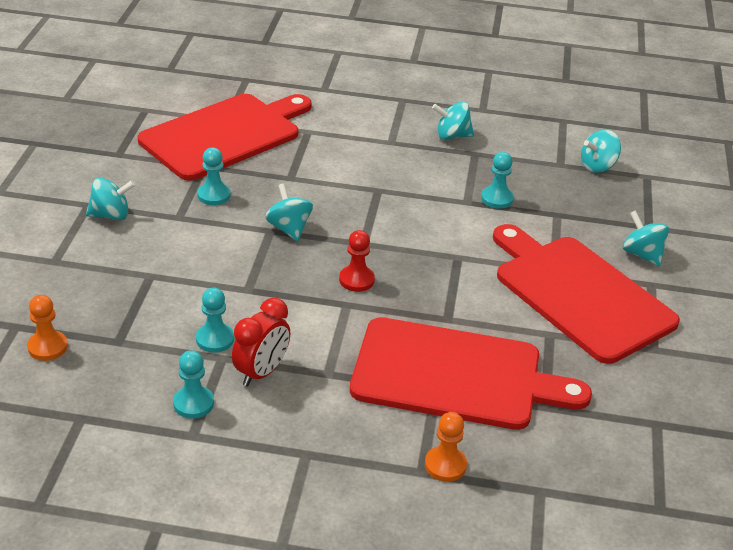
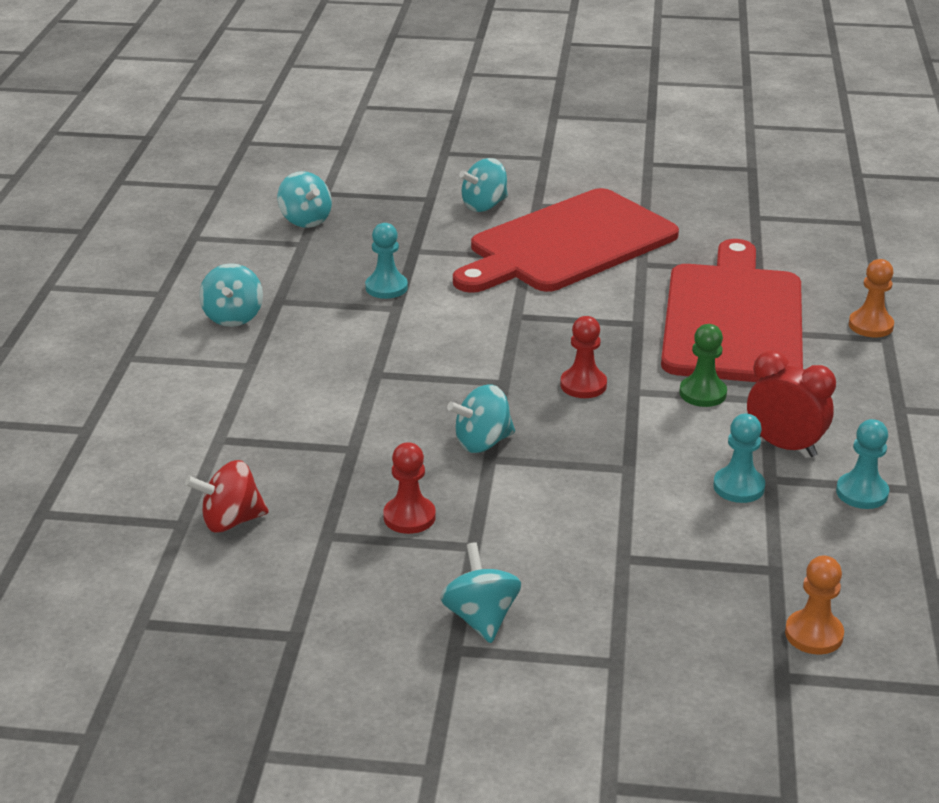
camera: 90 degrees left, 5 degrees down
red cutting board [138,94,312,181] -> red spinning top [185,460,269,532]
turquoise pawn [197,147,230,205] -> red pawn [383,442,436,534]
none -> green pawn [679,324,727,407]

